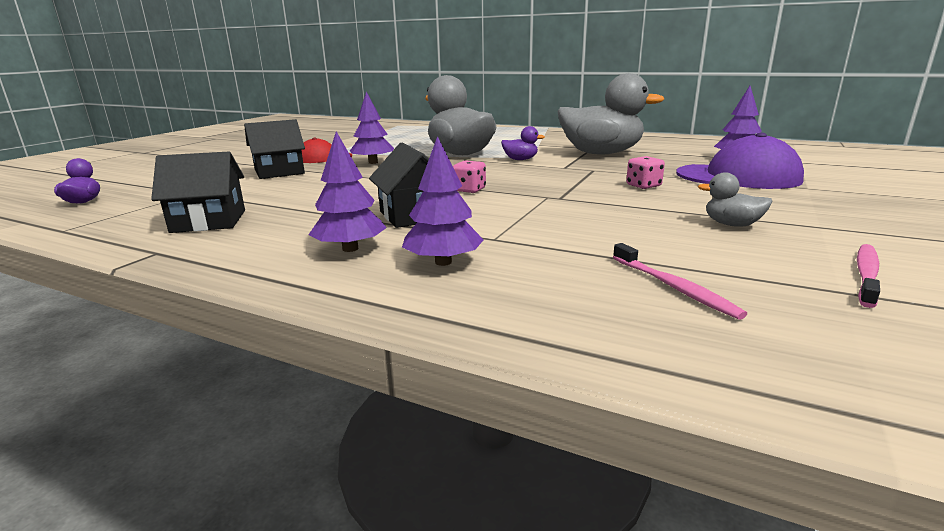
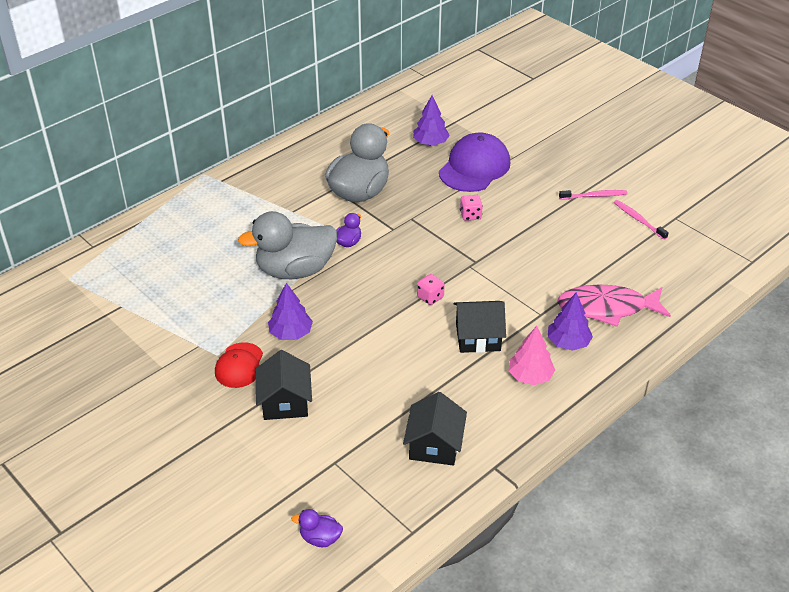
camera: 70 degrees left, 20 degrees up
purple tree [308,131,387,252] -> pink tree [509,326,555,385]
pink toothbrush [613,243,747,320] -> pink toothbrush moved to [559,190,628,200]
grey duck [698,172,773,227] -> none
none -> pink fish [557,285,671,327]

